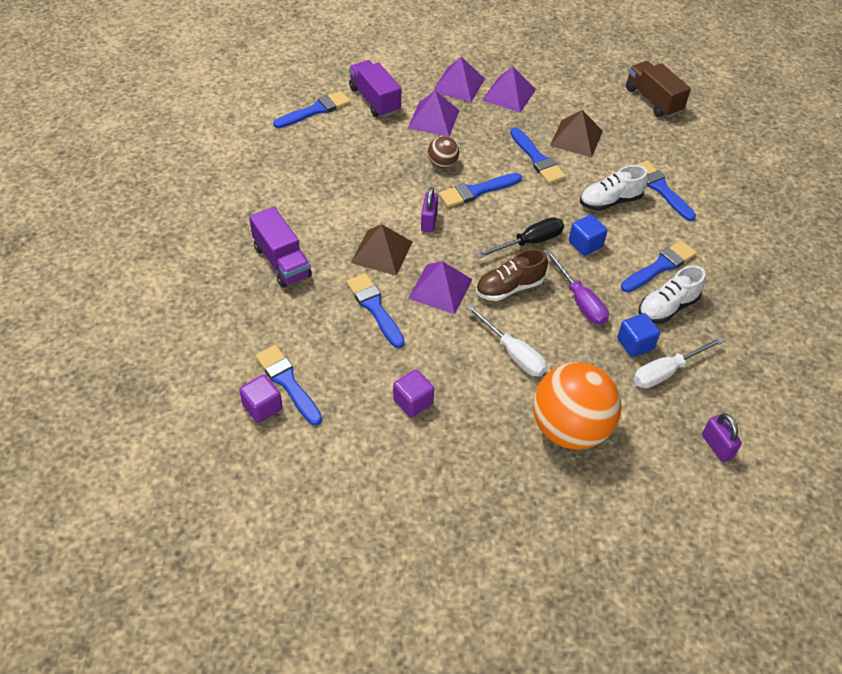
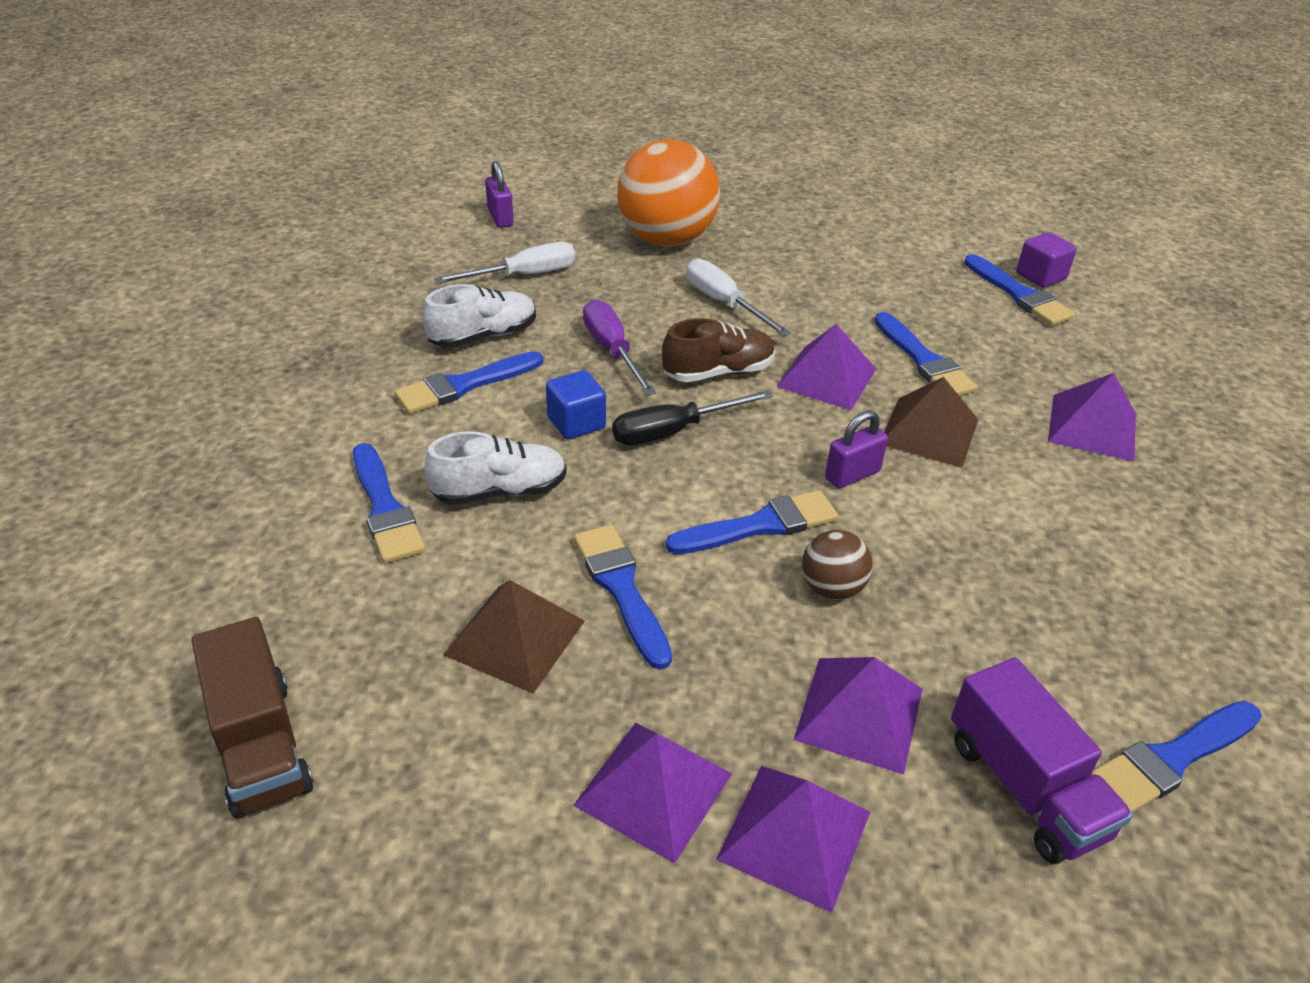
camera: 175 degrees left, 10 degrees down
purple truck [249,207,312,288] -> purple pyramid [1048,373,1136,461]
purple cube [393,369,434,417] -> none
purple padlock [421,187,438,232] -> purple padlock turned 45 degrees clockwise [825,411,888,488]
blue cube [617,313,660,357] -> none

